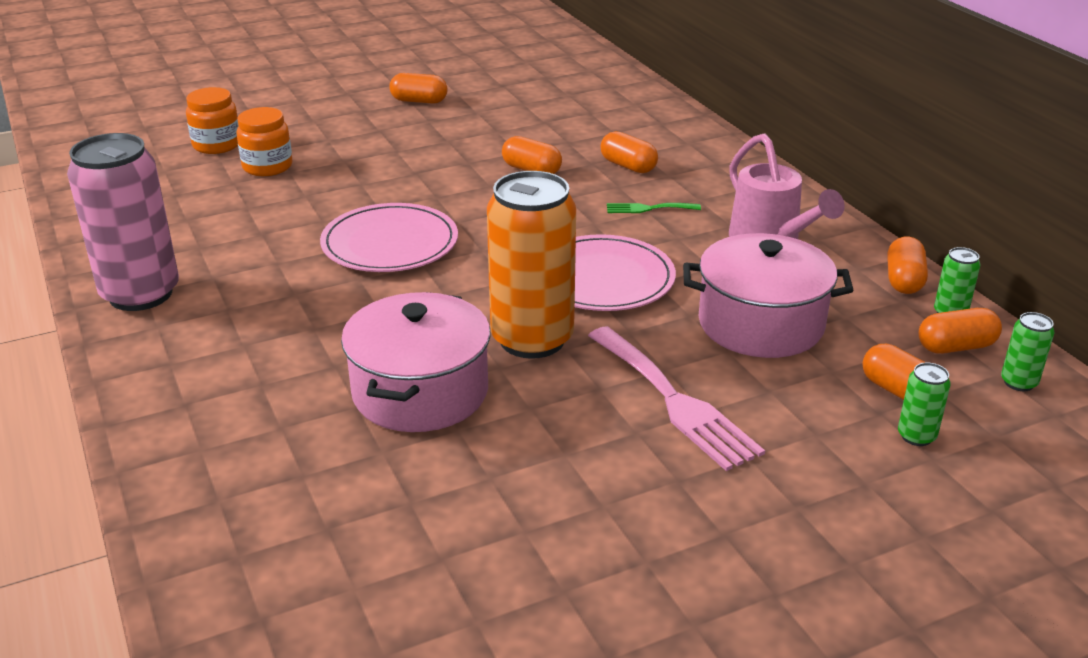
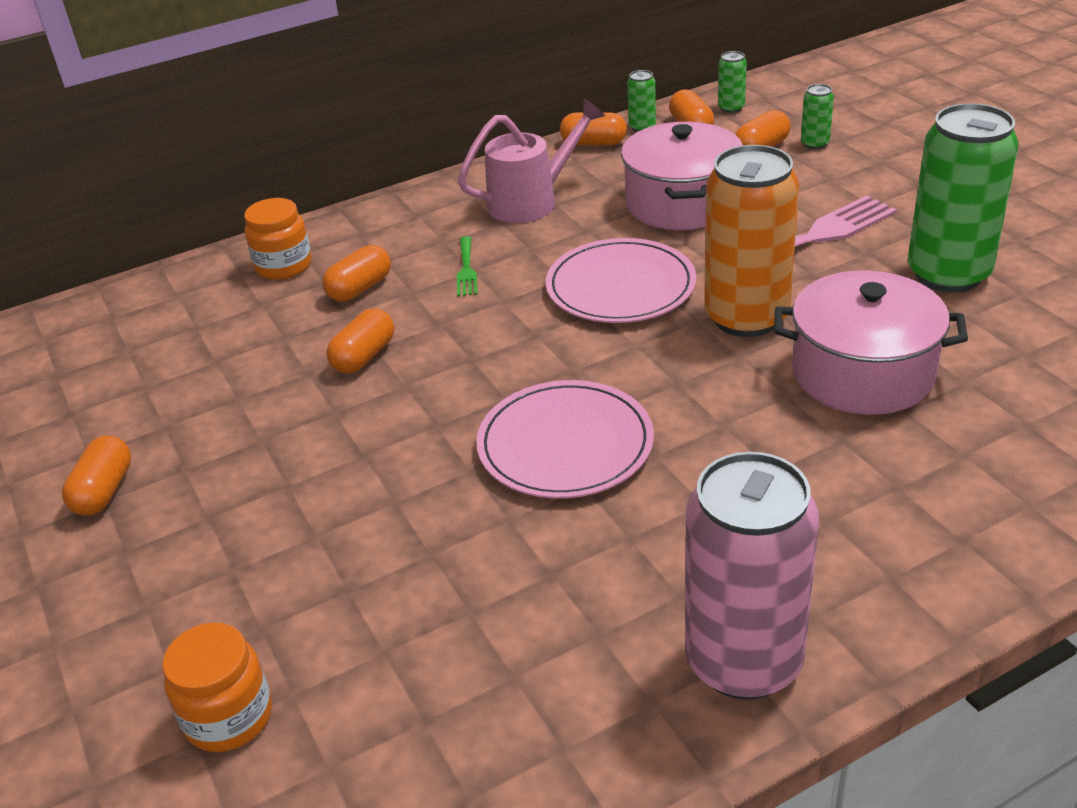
camera: 90 degrees left, 5 degrees up
orange jar [236,107,293,176] -> orange jar moved to [244,198,312,280]
none -> green can [908,103,1019,293]

